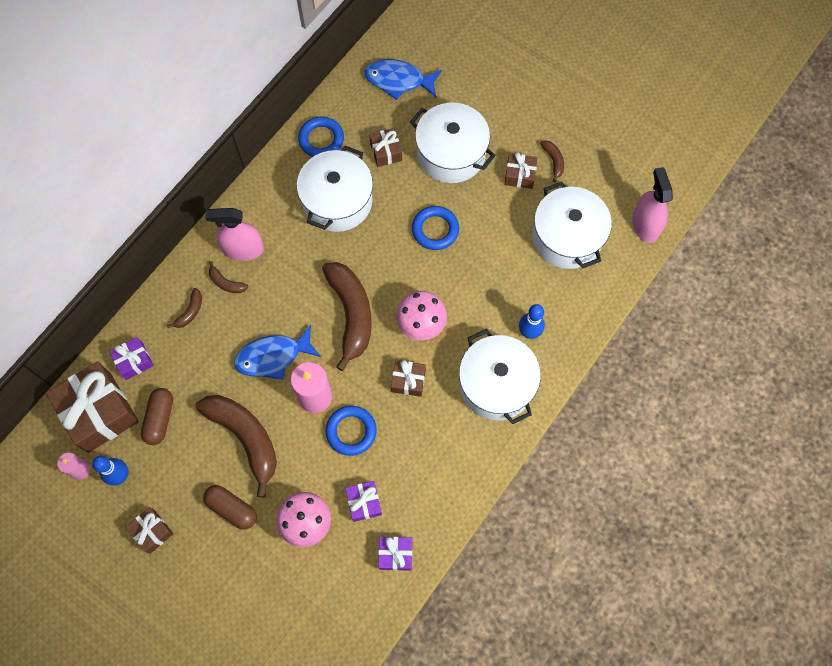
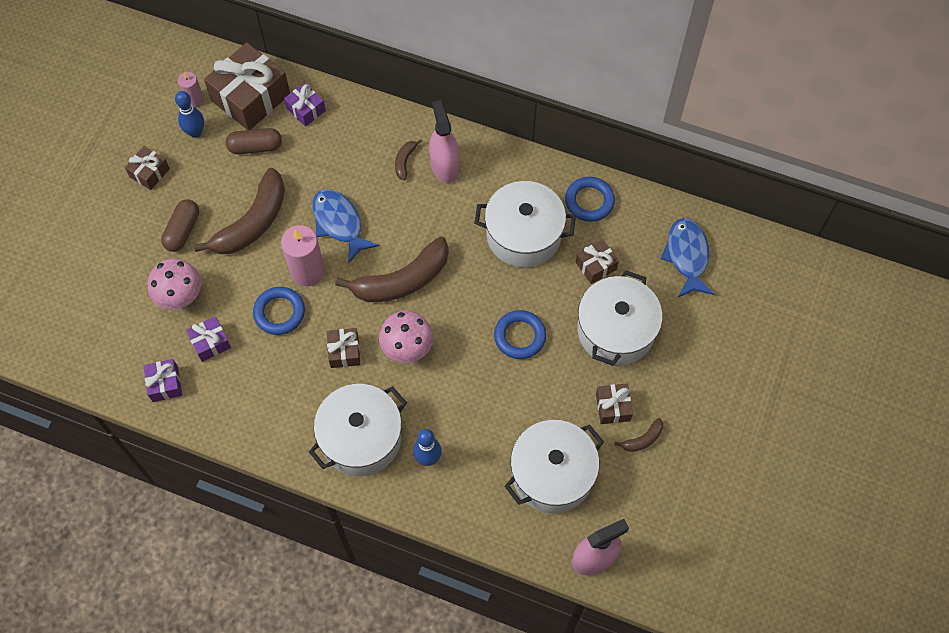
camera: 75 degrees right, 5 degrees down
brown banana [167,288,202,328] -> none

